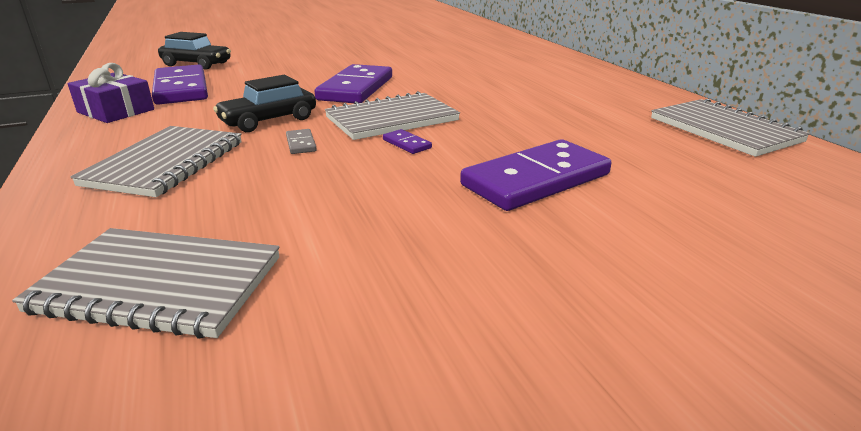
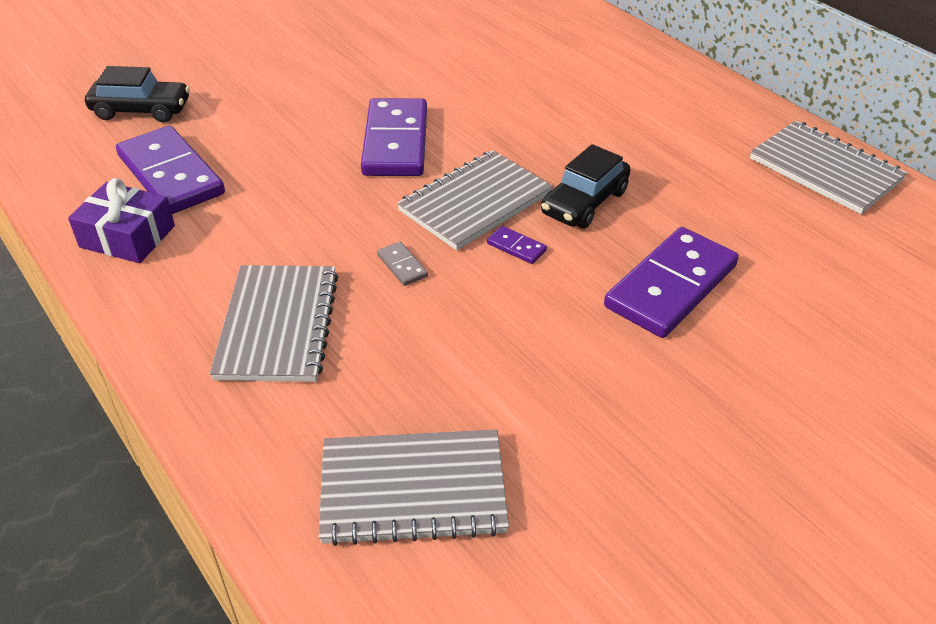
camera: 15 degrees left, 15 degrees up
black car [213,75,316,132] -> black car moved to [541,144,630,229]

